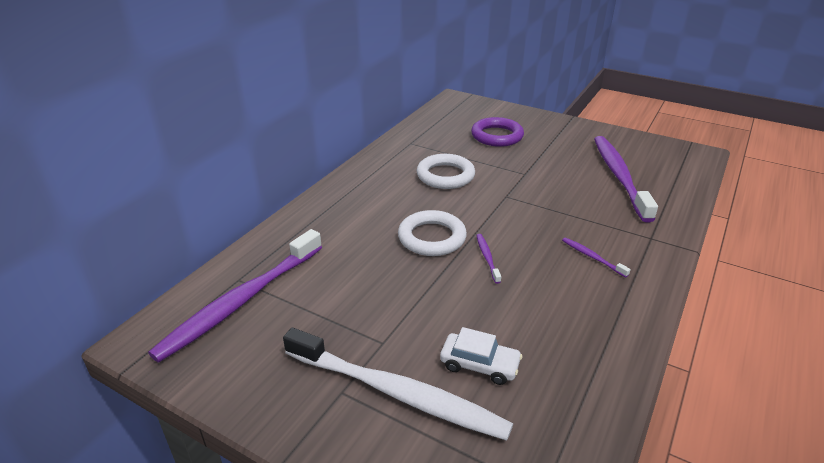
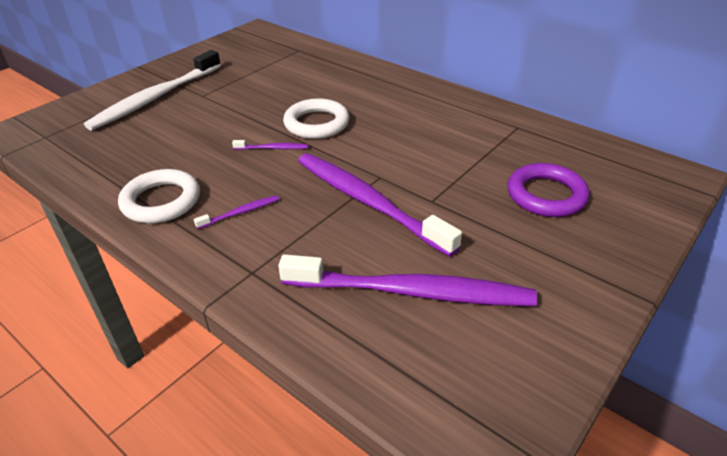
camera: 100 degrees right, 5 degrees up
purple toothbrush [148,229,322,363] -> purple toothbrush moved to [298,153,462,257]
white ring [417,154,475,189] -> white ring moved to [118,169,200,223]
white car [440,327,522,385] -> none

